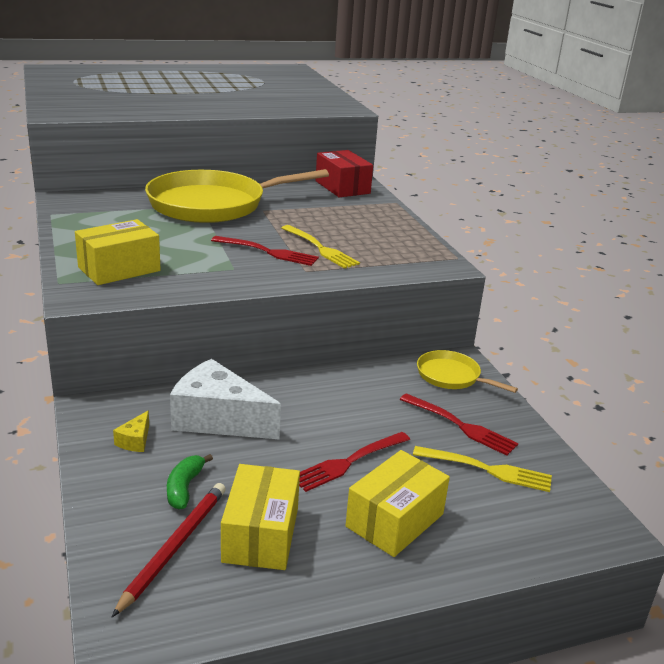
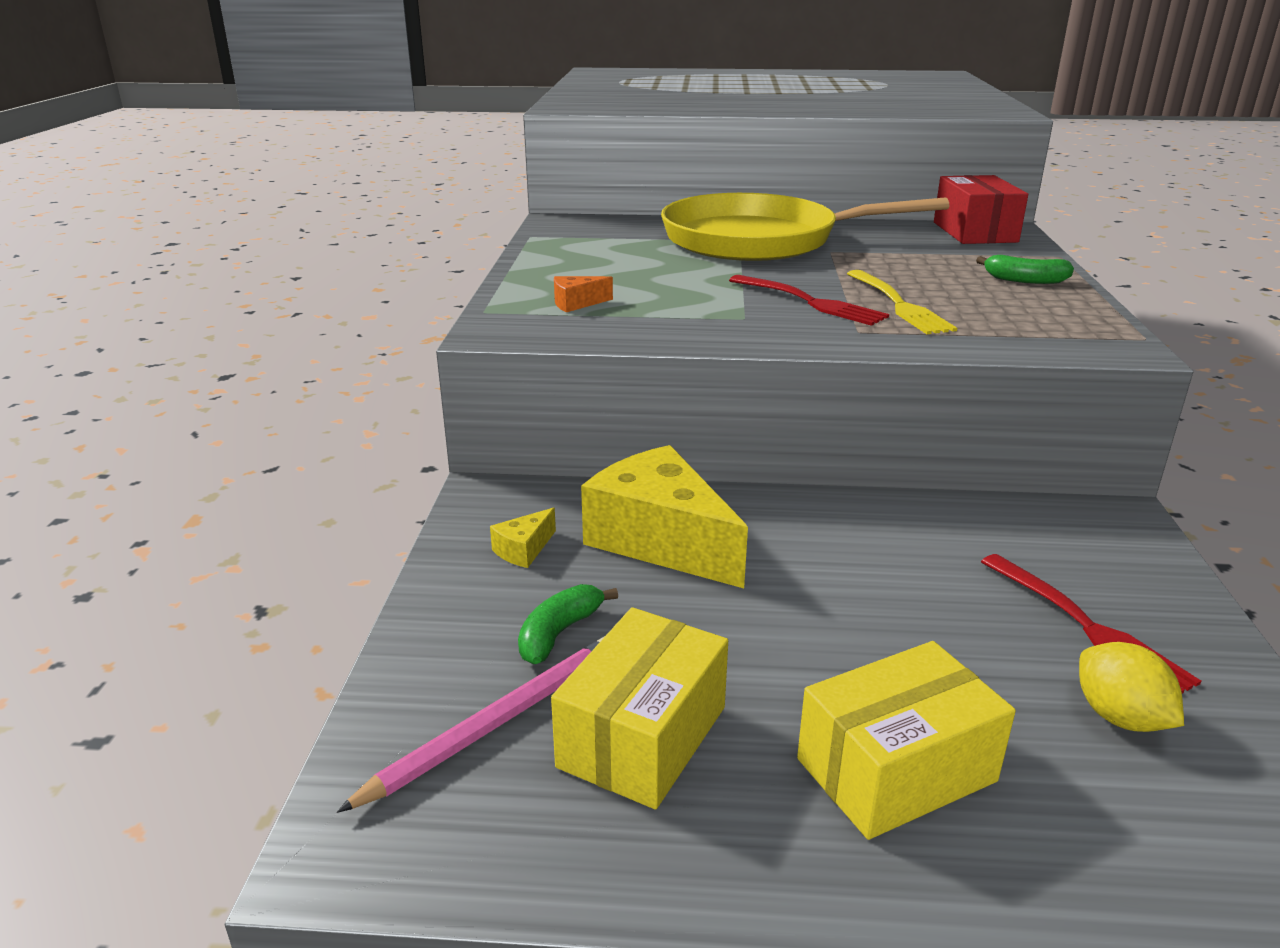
camera: 25 degrees right, 0 degrees up
yellow box [75,219,161,285] -> orange cheese [554,276,613,312]
red pencil [112,483,226,617] -> pink pencil [337,636,605,813]
white cheese [170,359,281,440] -> yellow cheese [581,445,748,588]
red fork [299,432,410,492] -> none
yellow fork [413,446,552,492] -> yellow lemon [1079,642,1184,732]
yellow pan [417,350,518,393] -> none
none -> green banana [976,255,1074,284]

